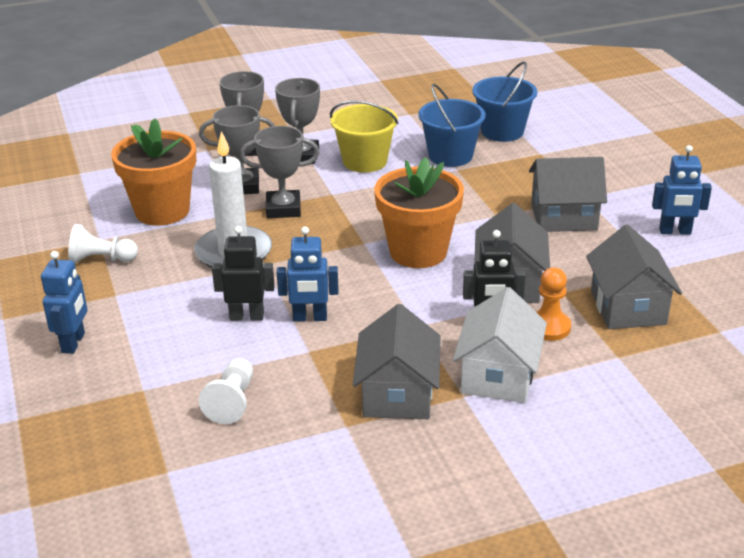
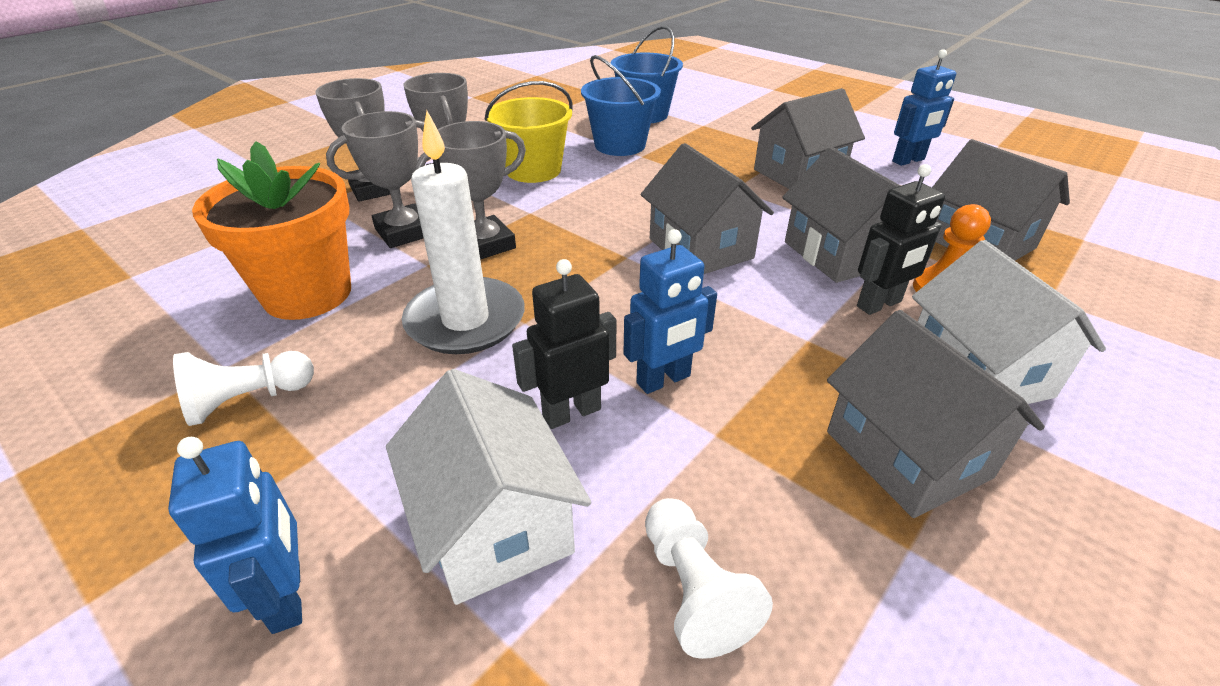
camera: 30 degrees left, 5 degrees up
orange flower pot [374,157,464,268] -> grey house [641,143,774,274]
none -> white house [386,369,591,605]

